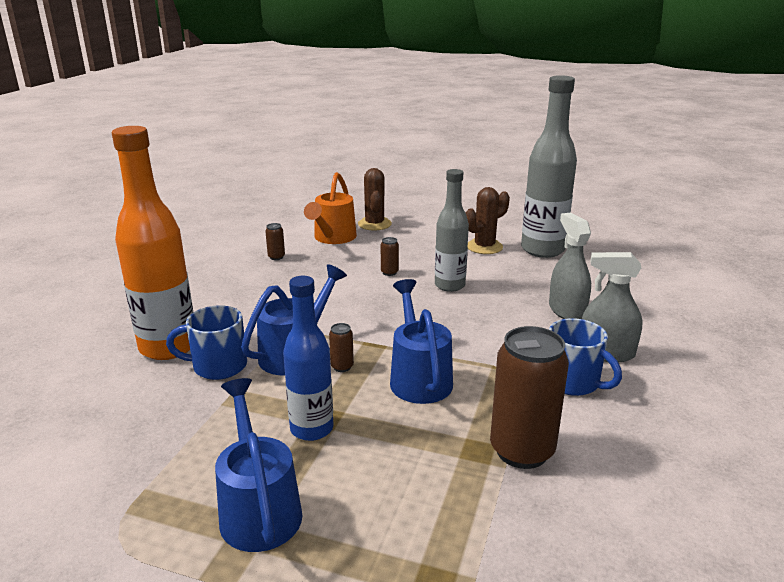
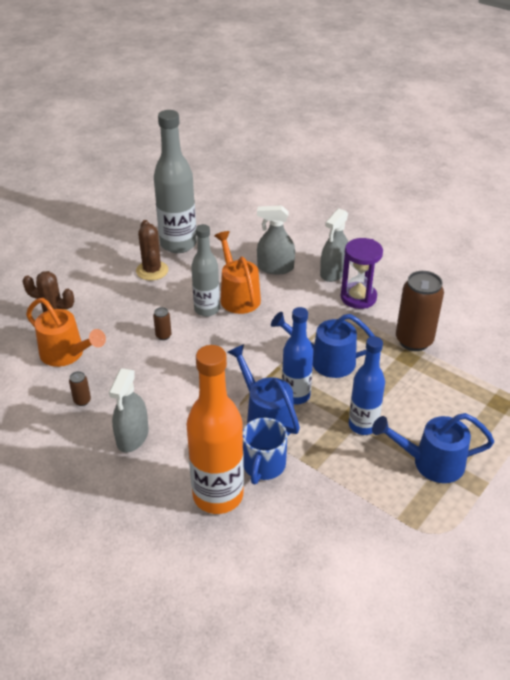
camera: 70 degrees left, 15 degrees up
brown can [329,323,354,372] -> blue bottle [282,307,313,404]
blue mug [549,318,622,396] -> purple hourglass [341,238,383,309]
none -> grey spray bottle [109,368,149,453]
none -> orange watering can [214,231,261,314]

